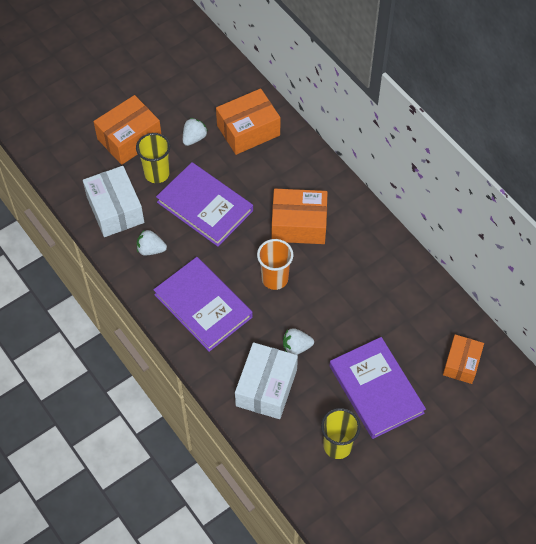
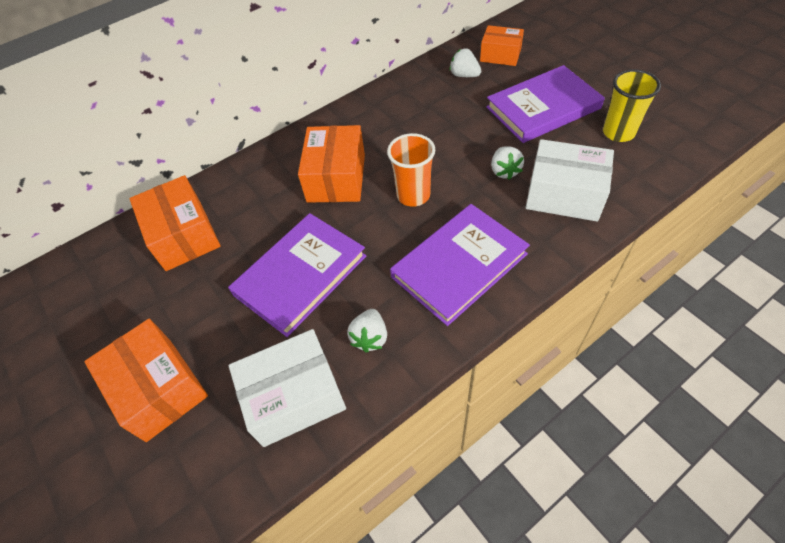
camera: 85 degrees left, 5 degrees down
yellow cup [136,133,170,183] -> none
white strawberry [183,118,208,146] -> white strawberry moved to [450,48,481,77]

